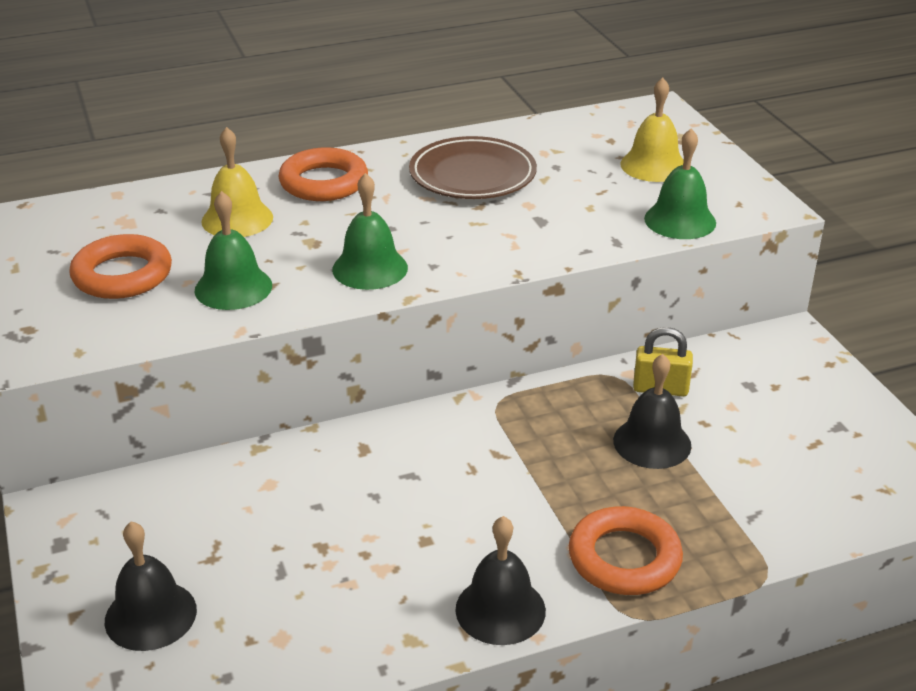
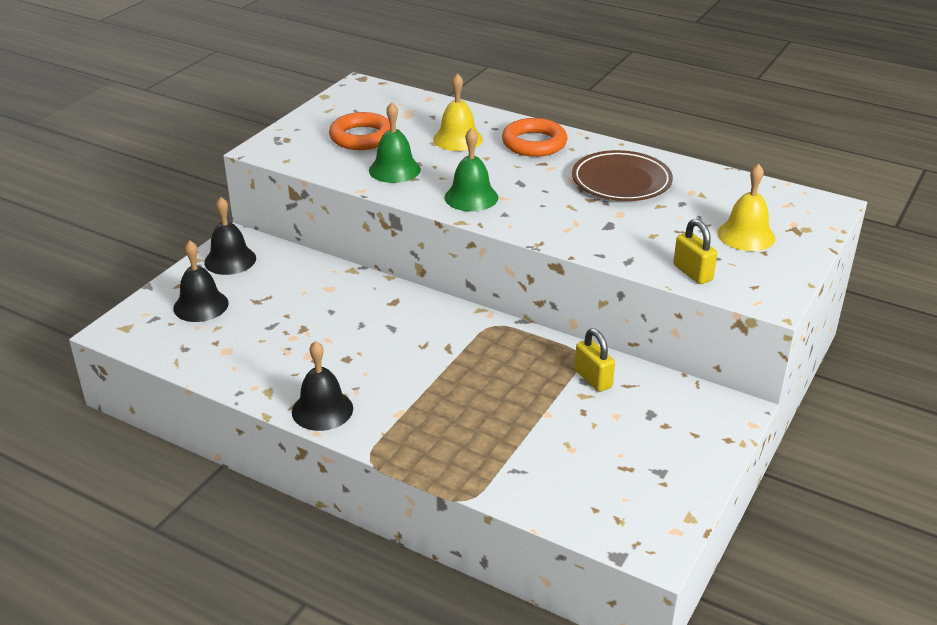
camera: 50 degrees right, 0 degrees up
orange ring [569,506,683,595] -> none
black bell [613,354,692,469] -> black bell moved to [204,197,256,275]
green bell [644,128,716,239] -> yellow padlock [673,219,717,284]

